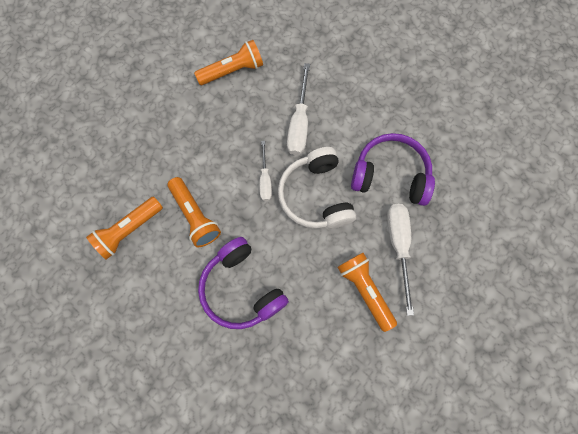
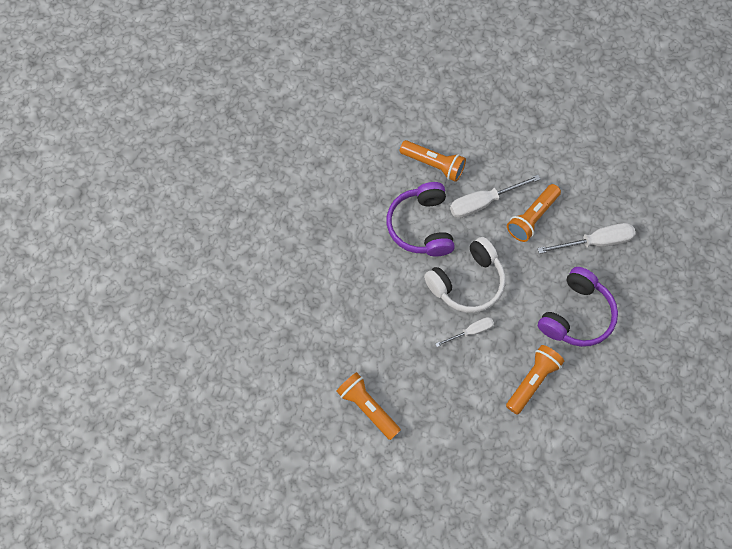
camera: 110 degrees left, 5 degrees down
orange flashlight [86,196,163,260] -> orange flashlight moved to [400,140,466,182]
white screwdriver [287,63,310,156] -> white screwdriver moved to [538,223,635,254]

